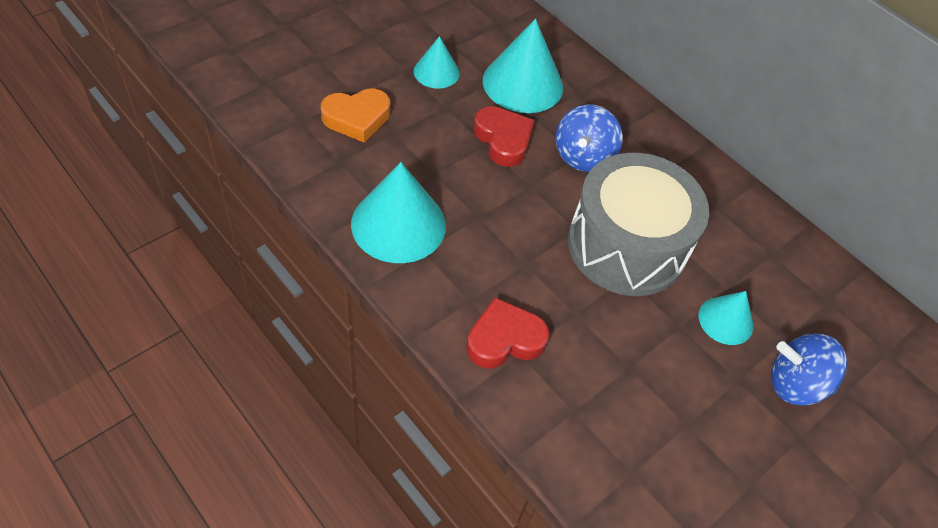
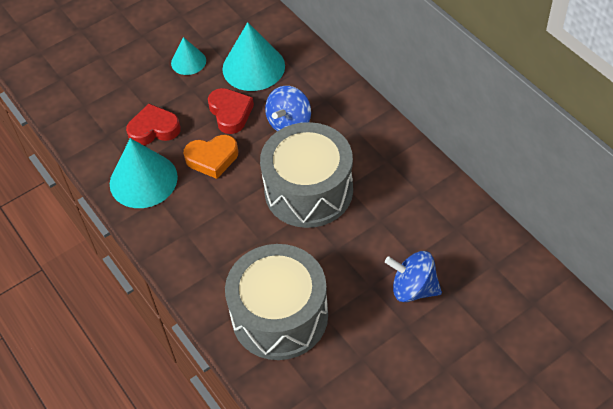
camera: 15 degrees right, 0 degrees up
orange heart [321,89,390,142] -> orange heart moved to [184,135,238,179]
red heart [466,298,550,368] -> red heart moved to [126,104,181,145]
turquoise cone [698,291,753,345] -> none
none -> grey drum [225,244,328,360]

